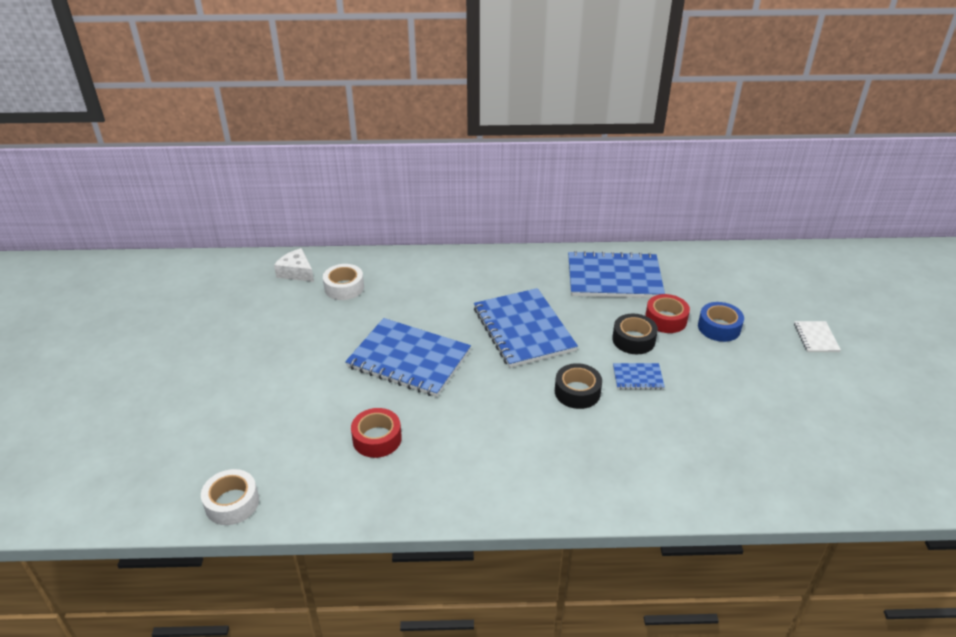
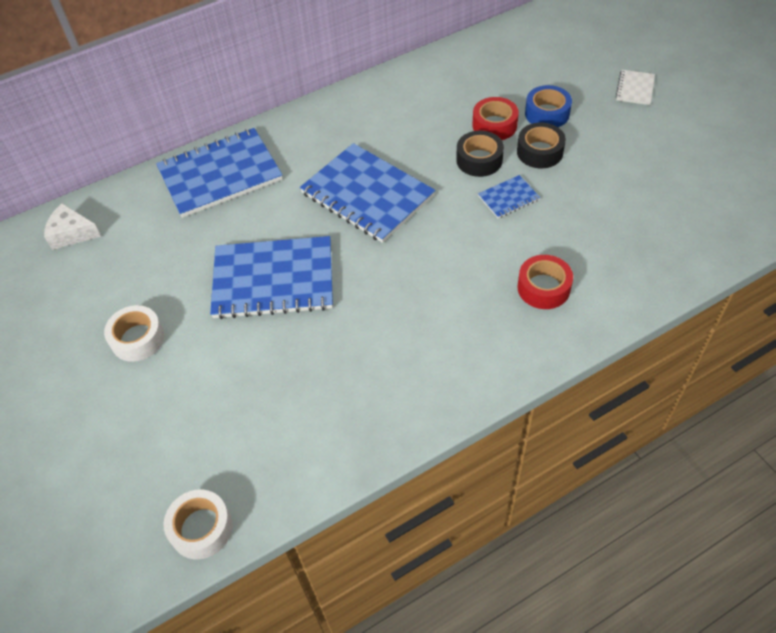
camera: 25 degrees left, 15 degrees up
white tape [323,264,364,300] -> white tape moved to [104,305,164,362]
red tape [351,408,402,458] -> red tape moved to [517,255,573,309]
black tape [555,363,602,409] -> black tape moved to [517,123,566,168]
blue notebook [568,251,665,298] -> blue notebook moved to [156,128,283,218]
white notebook [794,321,841,352] -> white notebook turned 45 degrees clockwise [615,70,655,105]

